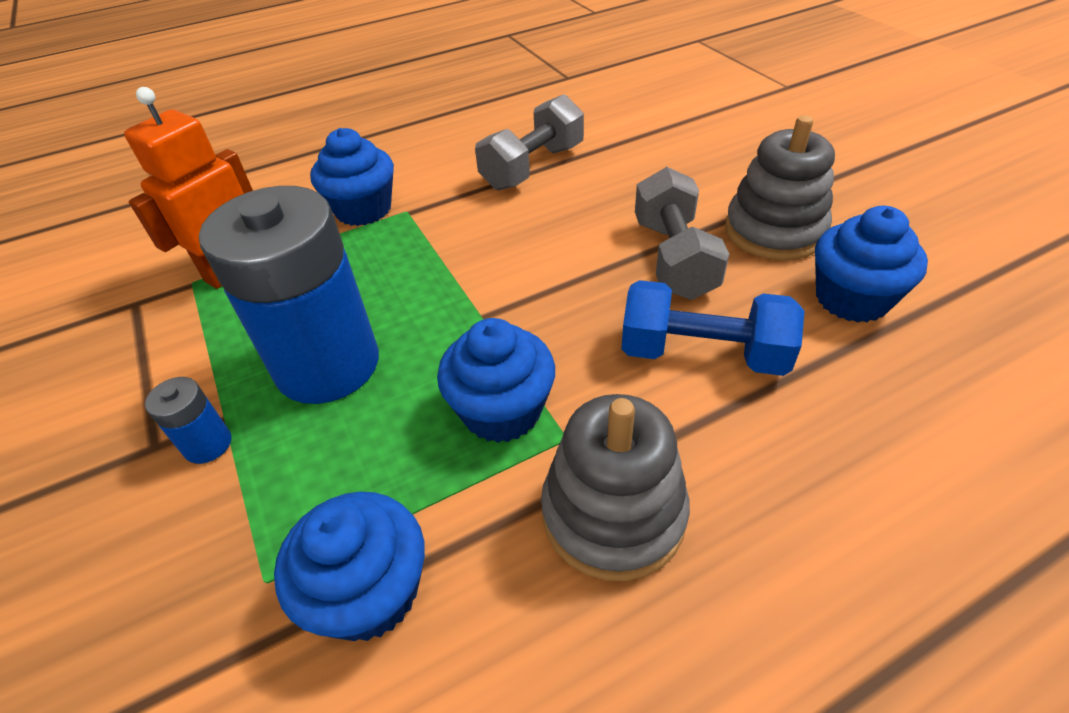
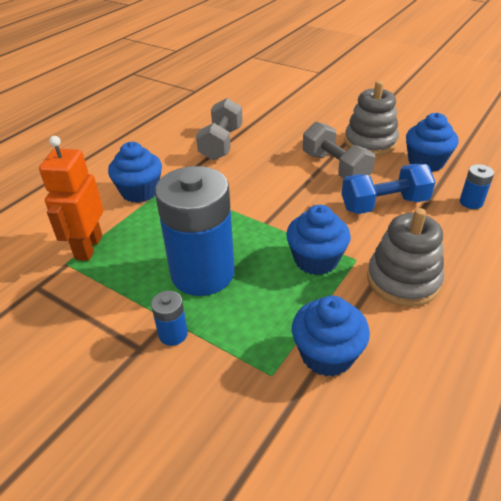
camera: 30 degrees left, 5 degrees down
none -> blue battery [460,164,494,209]

